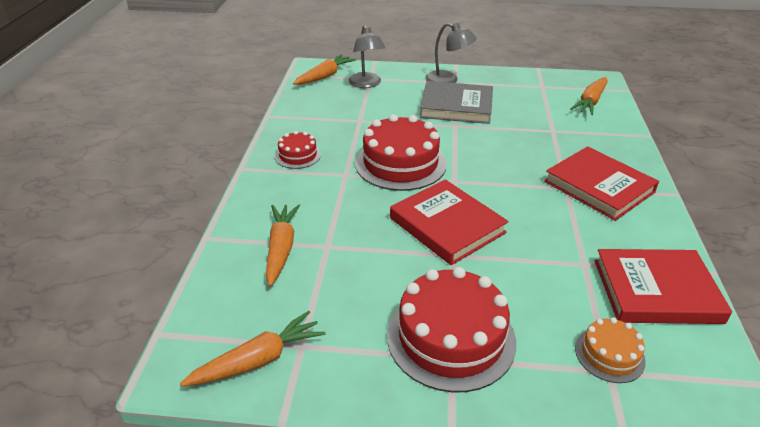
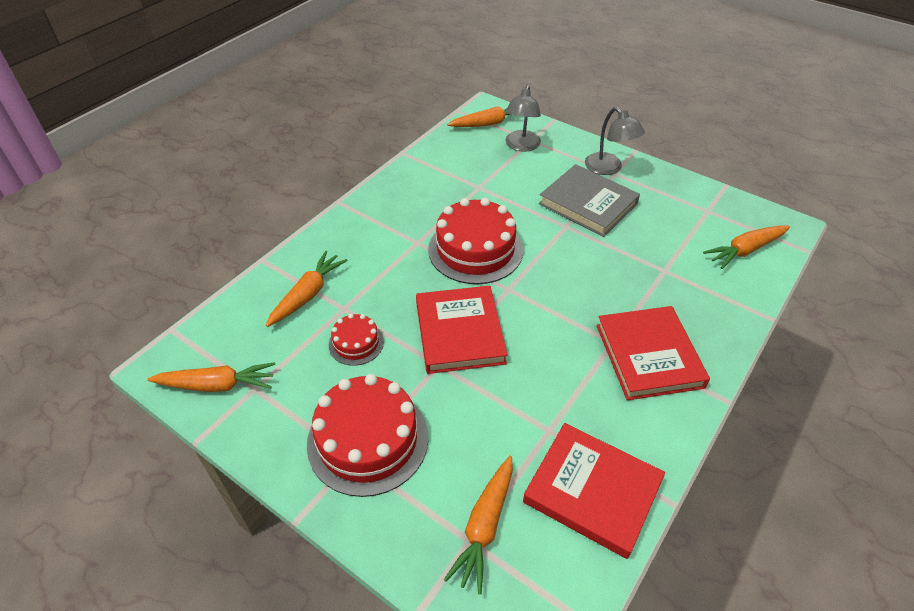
camera: 30 degrees right, 10 degrees up
red cake [275,131,321,169] -> red cake moved to [329,314,384,366]
orange cake [575,317,646,383] -> orange carrot [444,456,513,594]

